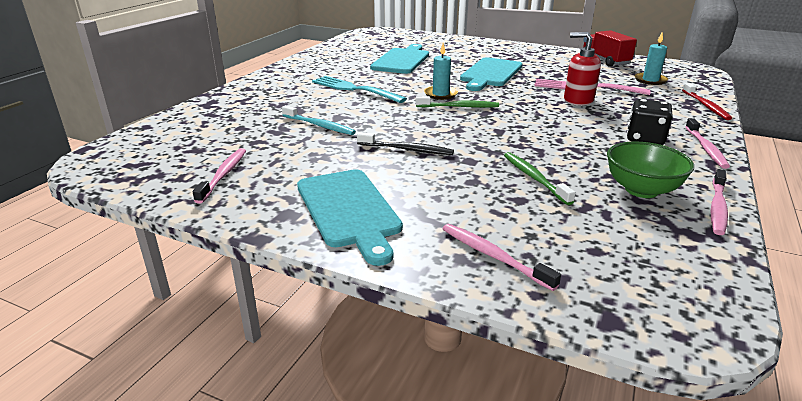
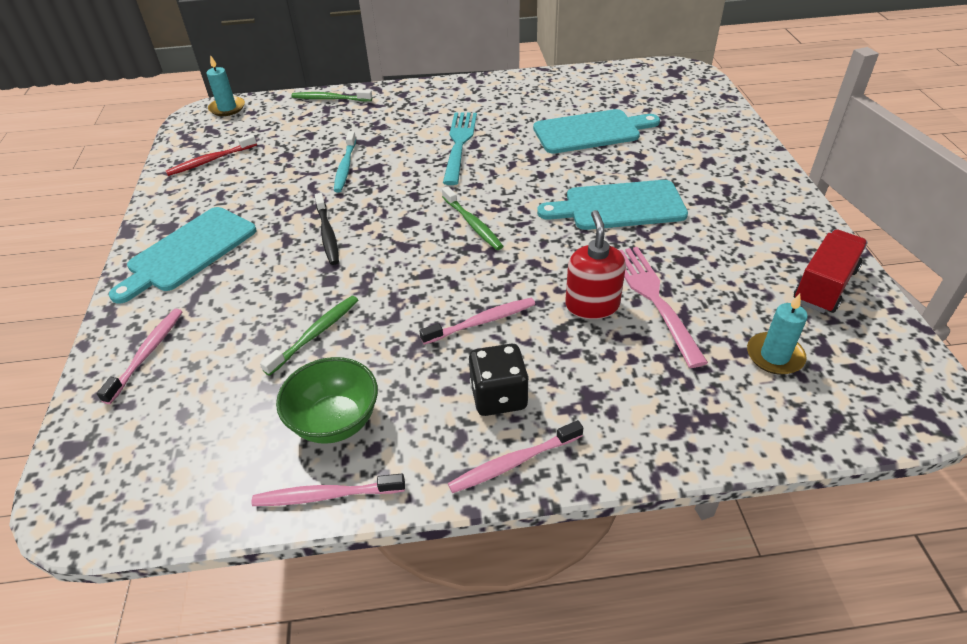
camera: 60 degrees right, 15 degrees up
pink toothbrush [192,148,246,204] -> pink toothbrush moved to [419,298,535,345]
turquoise candle [424,43,458,100] -> turquoise candle moved to [206,55,245,116]
red toothbrush [682,83,732,120] -> red toothbrush moved to [166,134,257,176]
none -> green toothbrush [291,90,372,101]

